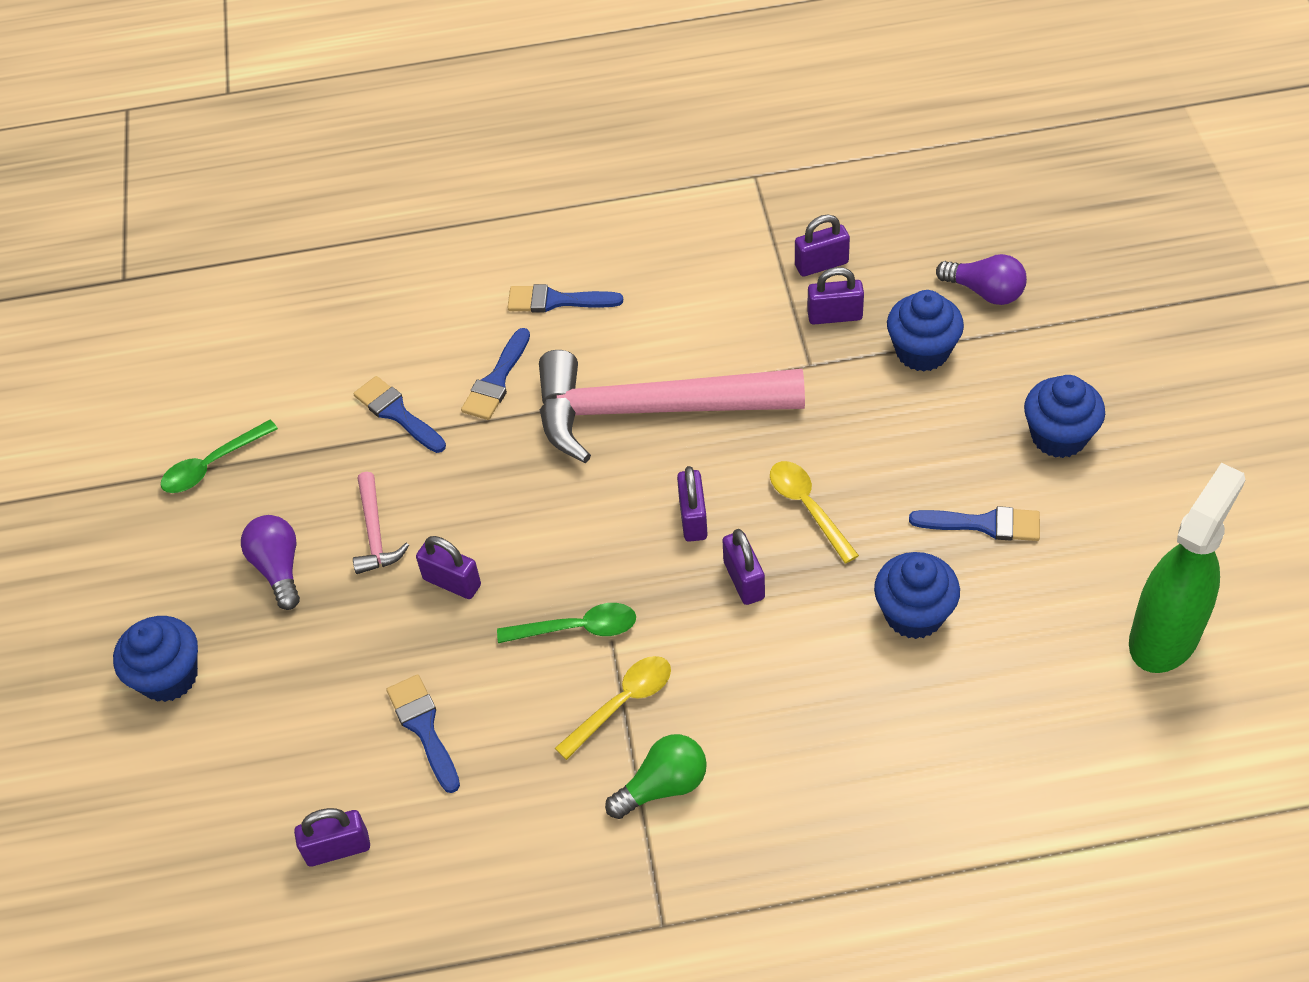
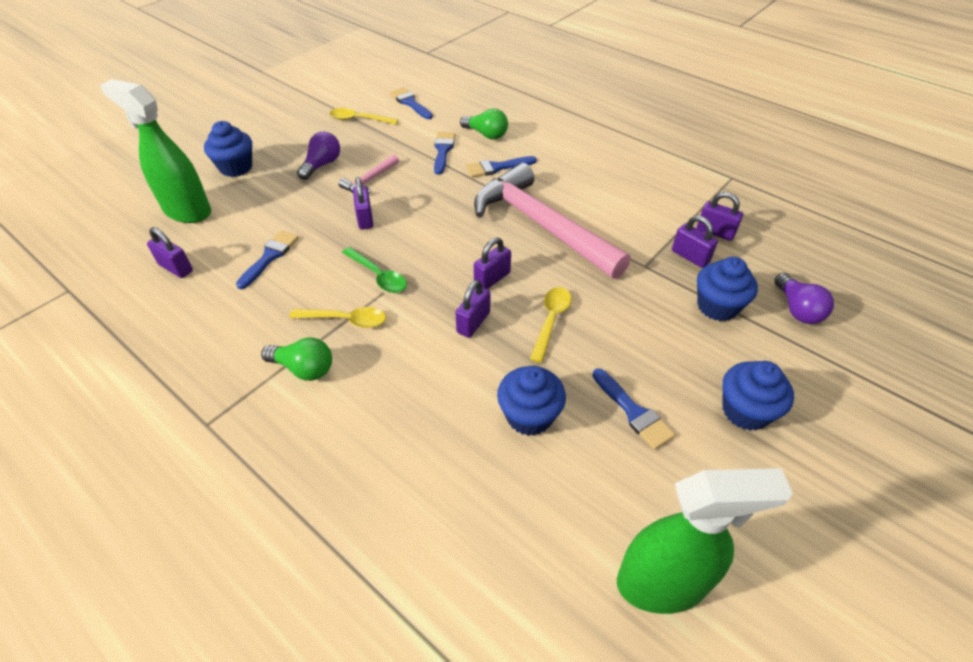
camera: 45 degrees right, 5 degrees down
green spoon [161,420,278,493] -> yellow spoon [330,108,398,124]
blue brush [507,284,623,312] -> blue brush moved to [390,88,433,119]
none -> green spray bottle [100,79,211,223]
none -> green light bulb [460,108,508,139]

